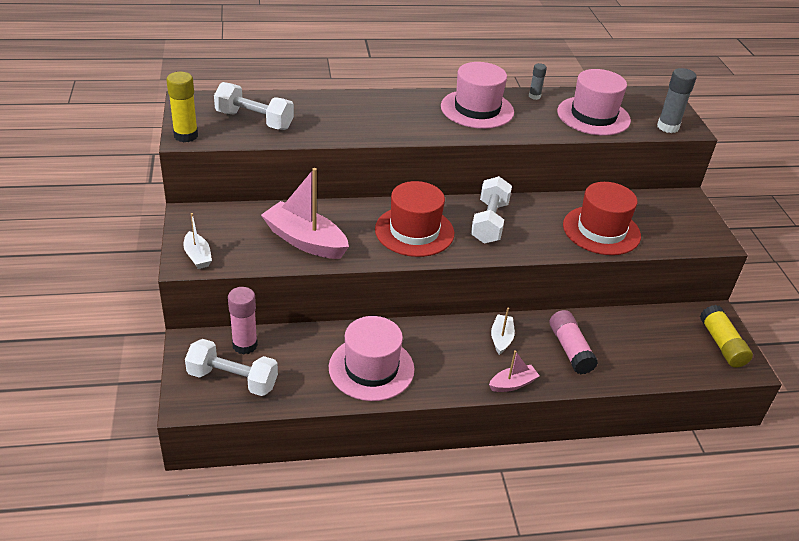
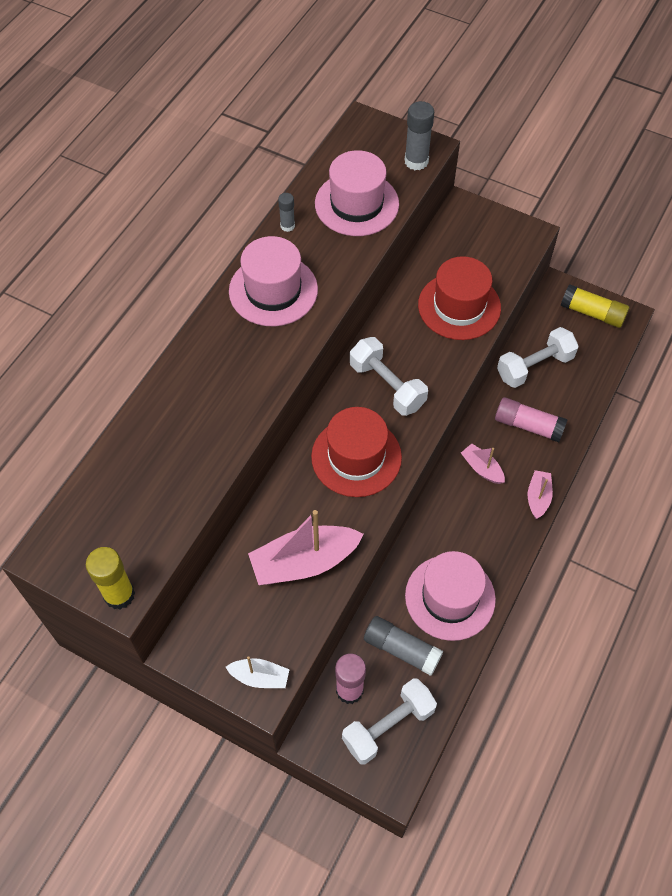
camera: 50 degrees left, 20 degrees up
white dumbbell [214,82,294,130] -> white dumbbell moved to [497,327,579,388]
white boat [491,308,515,355] -> pink boat [461,444,505,484]
none -> grey glue stick [364,616,443,676]

